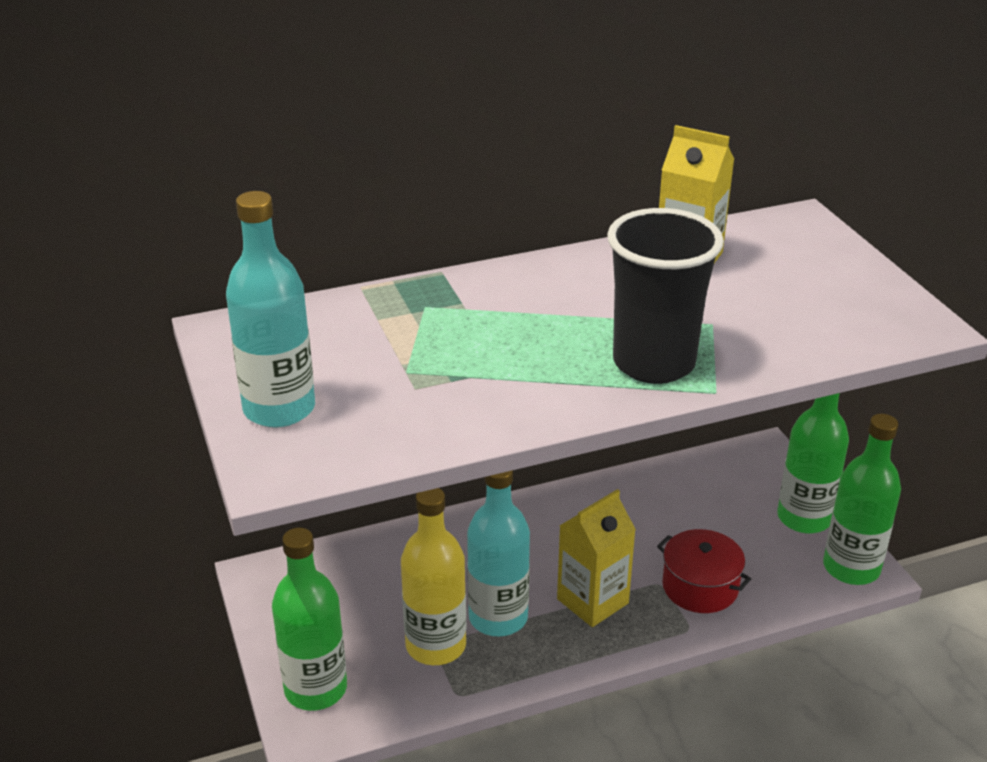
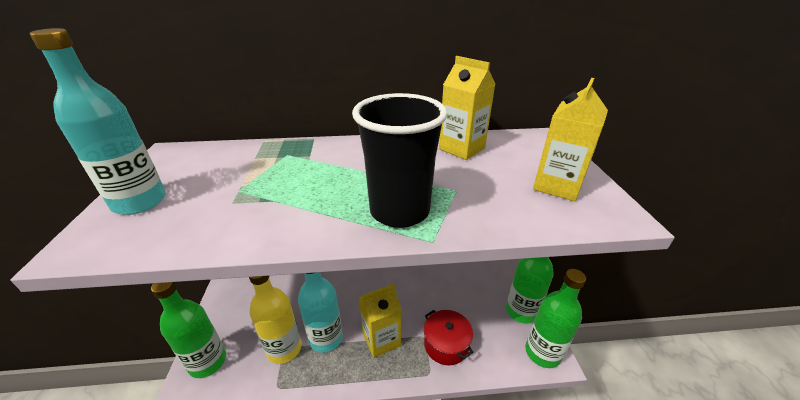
camera: 15 degrees right, 0 degrees up
none -> yellow carton [533,78,608,201]

